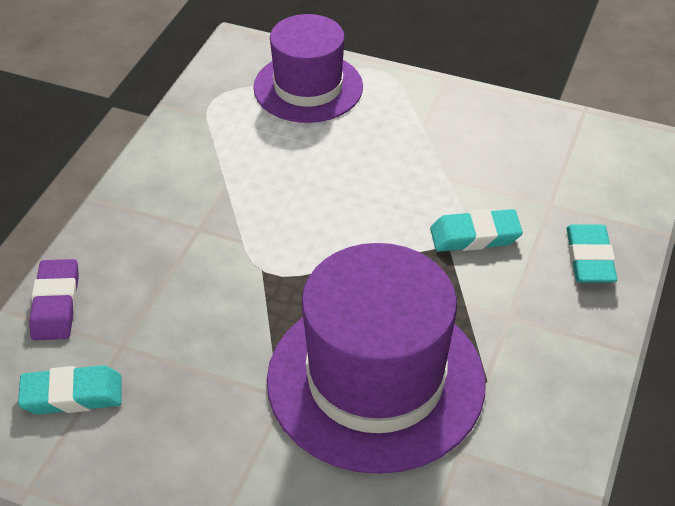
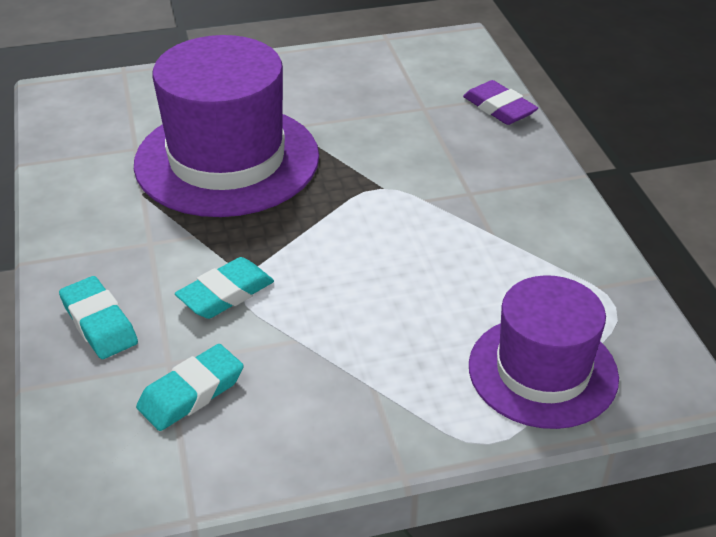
camera: 145 degrees right, 5 degrees down
turquoise eraser [18,365,121,414] -> turquoise eraser moved to [136,344,244,431]

